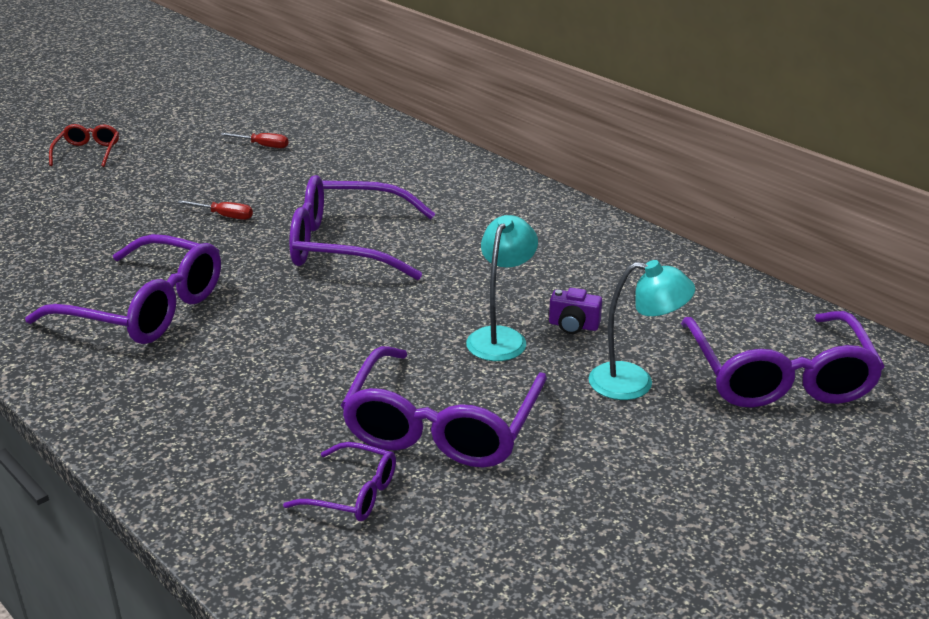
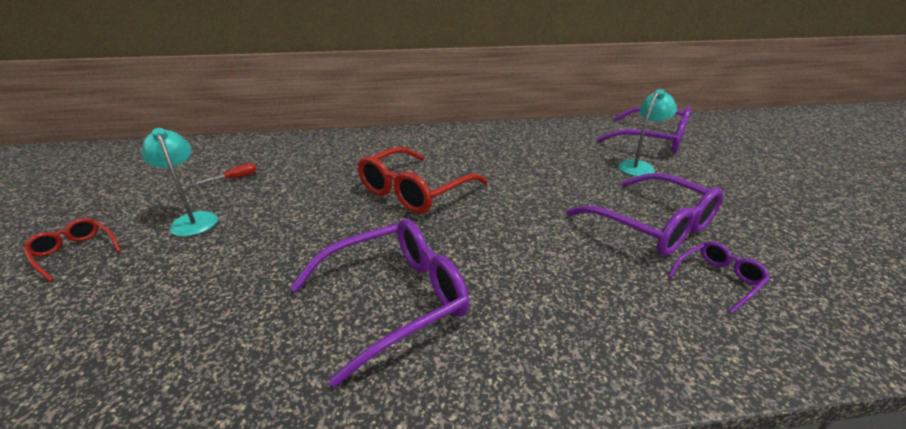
camera: 55 degrees left, 0 degrees up
red screwdriver [177,200,253,220] -> none
purple glasses [289,175,436,280] -> red glasses [358,147,487,214]
turquoise lamp [466,215,538,361] -> turquoise lamp moved to [142,128,218,236]
purple camera [549,288,602,334] -> none

